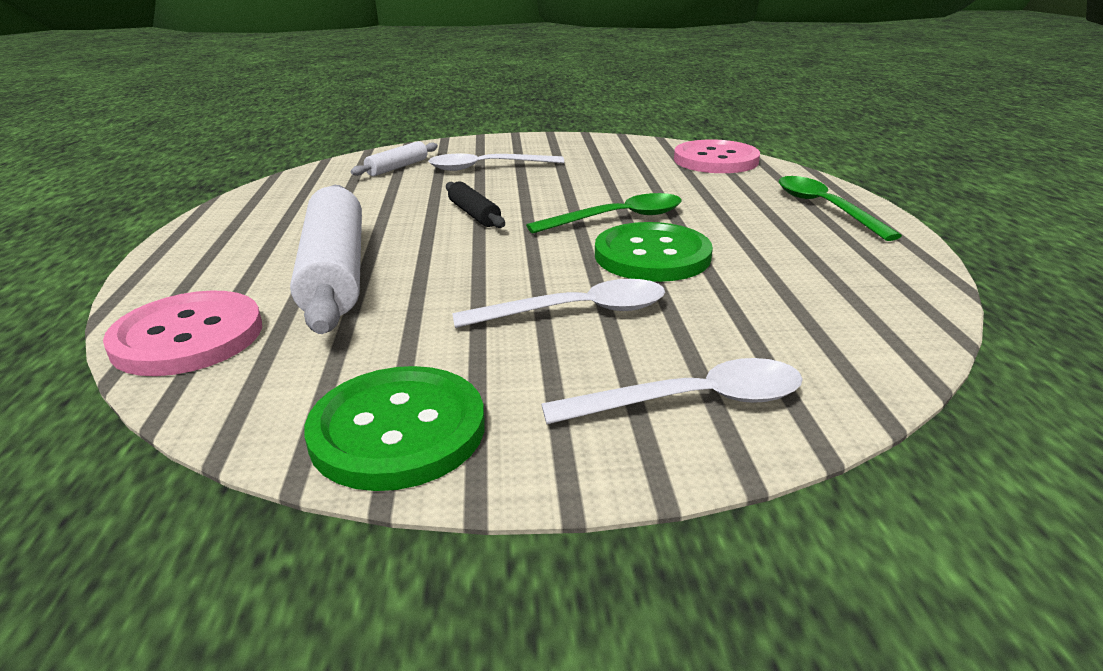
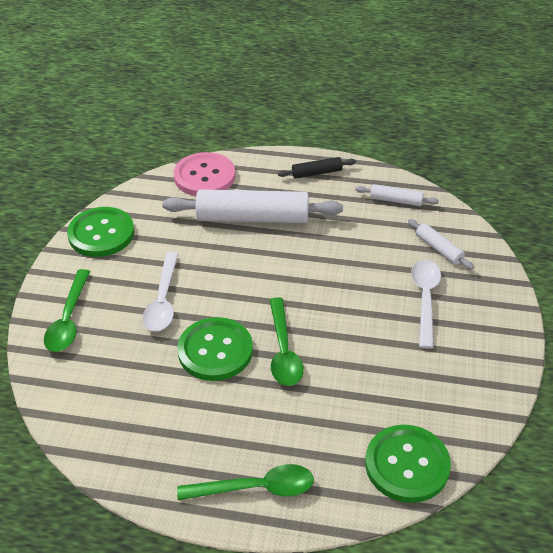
camera: 105 degrees right, 15 degrees up
black rolling pin [446,181,505,228] -> black rolling pin moved to [278,157,356,179]
white spoon [541,358,803,424] -> green spoon [44,269,90,352]
pink button [674,139,760,173] -> green button [365,425,451,503]
none -> white rolling pin [355,184,439,206]

